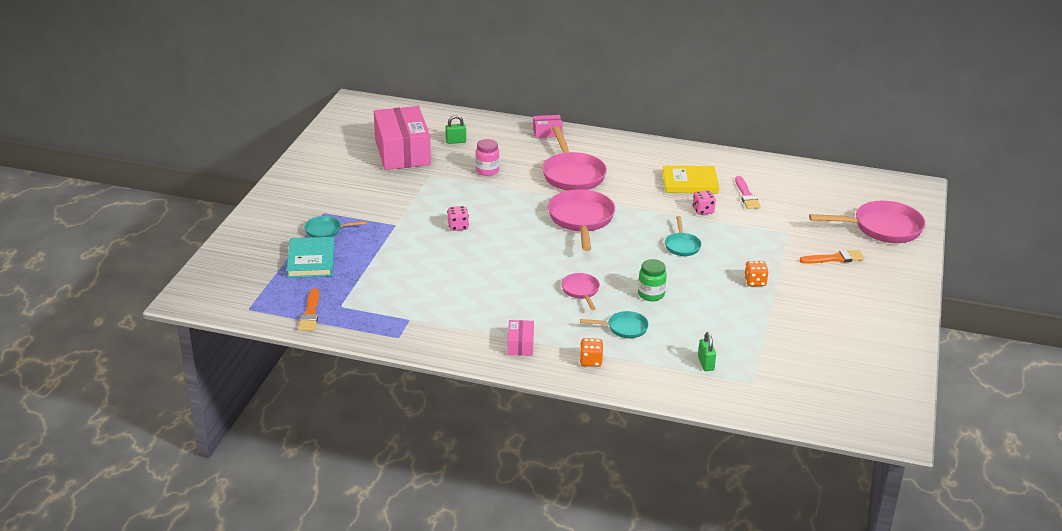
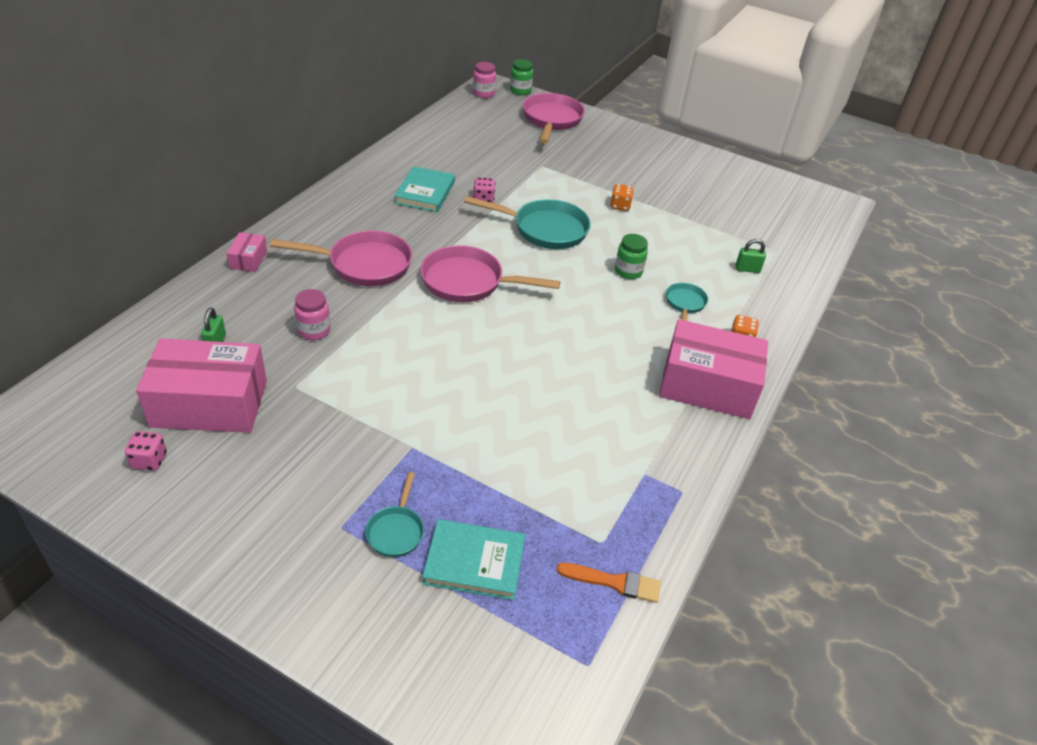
camera: 80 degrees left, 10 degrees up
pink dice [447,206,469,231] -> pink dice moved to [125,431,167,471]
pink box [507,320,534,356] -> pink box [659,319,768,419], size x2.28
pink pan [561,273,600,310] -> none
yellow book [662,166,719,193] -> turquoise book [394,166,455,212]
turquoise pan [665,216,702,256] -> turquoise pan [464,196,591,249], size x1.90
pink brush [735,176,761,209] -> none
orange brush [800,250,865,264] -> none
none -> pink jar [473,62,496,98]
none -> green jar [510,59,533,95]

